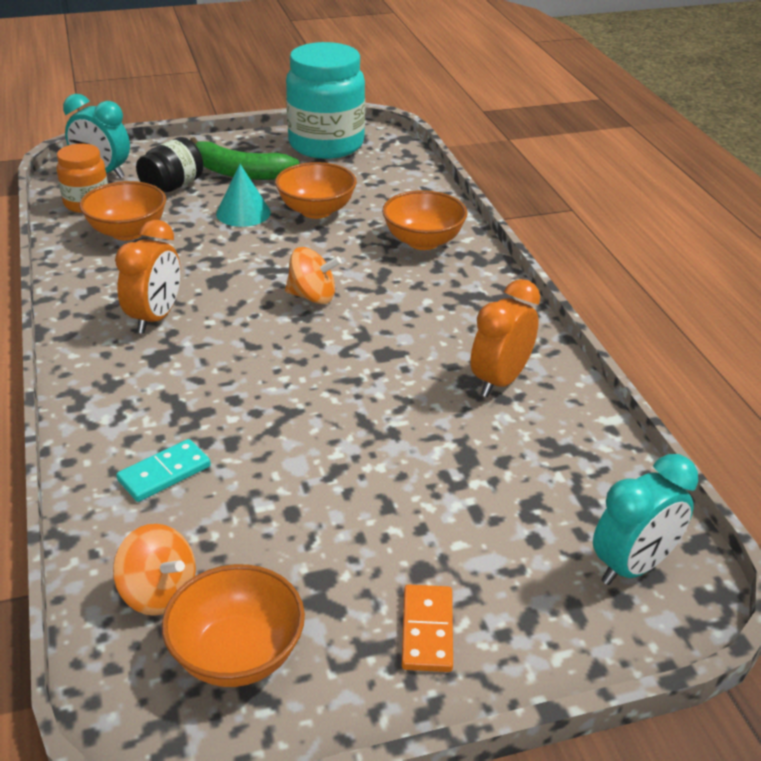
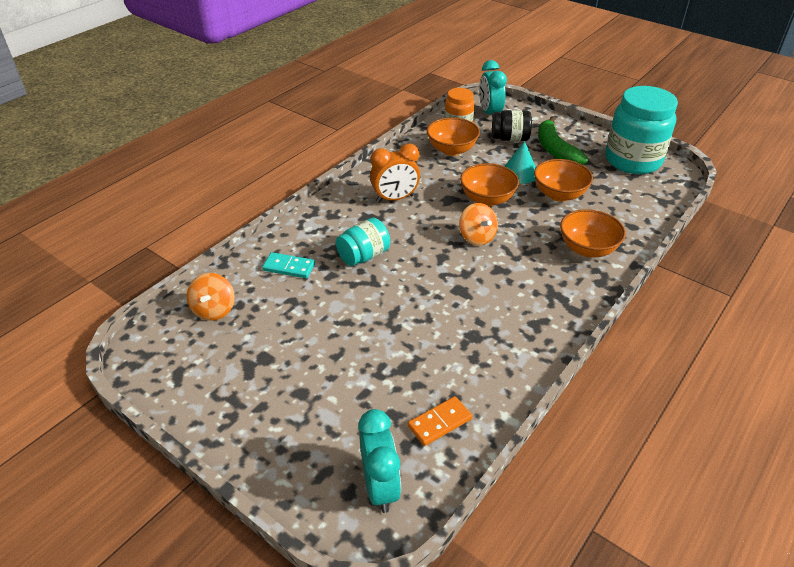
camera: 55 degrees right, 5 degrees up
orange bowl [162,564,305,687] -> orange bowl moved to [460,163,519,206]
orange domino [402,584,453,672] -> orange domino moved to [408,396,472,446]
orange clock [470,279,540,397] -> none
turquoise clock [593,454,698,585] -> turquoise clock turned 120 degrees counterclockwise [358,409,401,513]
none -> turquoise jar [336,218,390,266]

